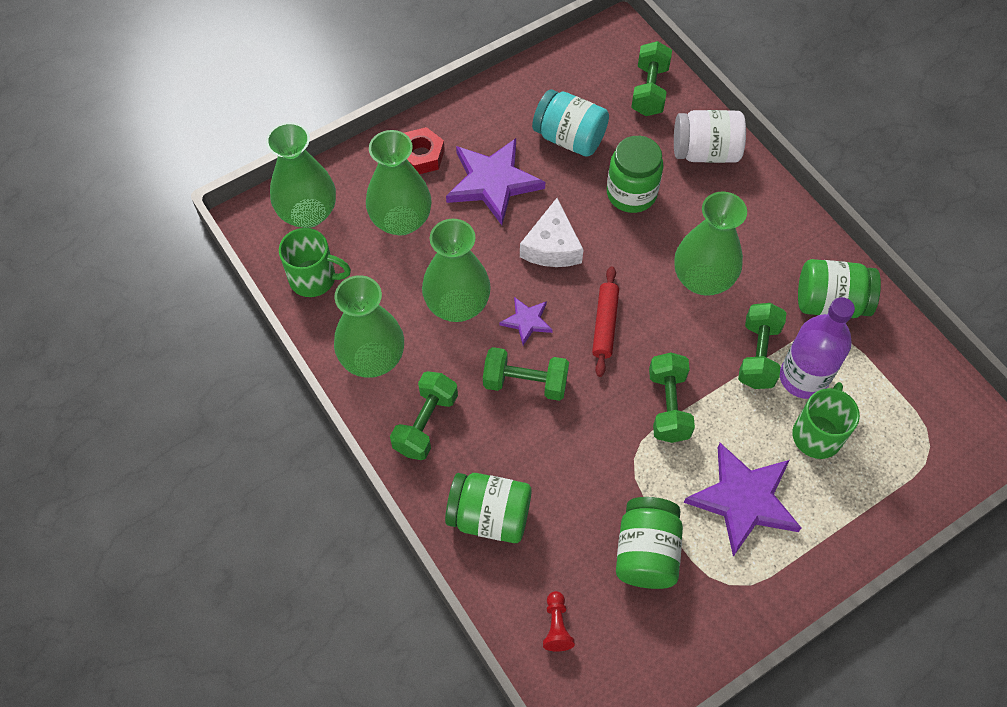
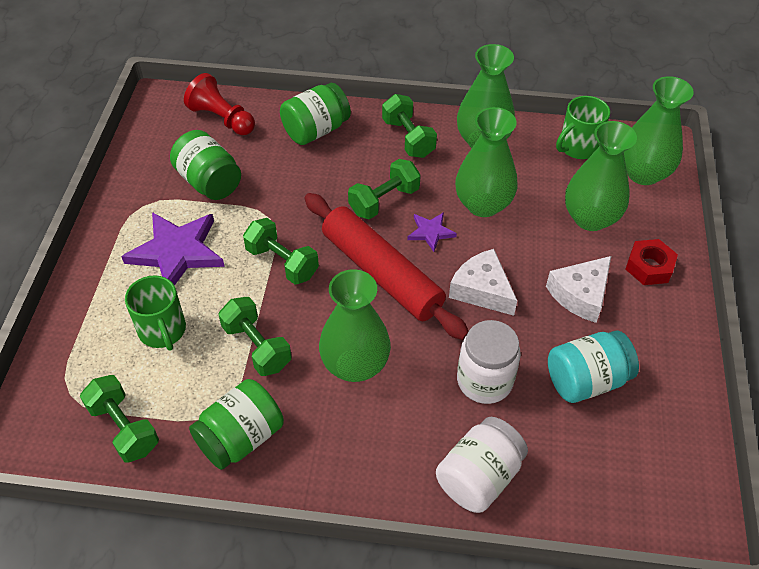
camera: 130 degrees right, 10 degrees down
purple star [446,138,545,225] -> white cheese [546,256,611,323]
red pawn [543,591,575,652] -> red pawn [184,73,255,135], size x1.78
red rolling pin [592,266,619,377] -> red rolling pin [305,193,469,340], size x1.98
green jar [607,136,663,213] -> white jar [457,320,521,404]
green dumbbell [631,41,672,116] -> green dumbbell moved to [80,375,159,463]
purple bottle [780,297,855,399] -> none

